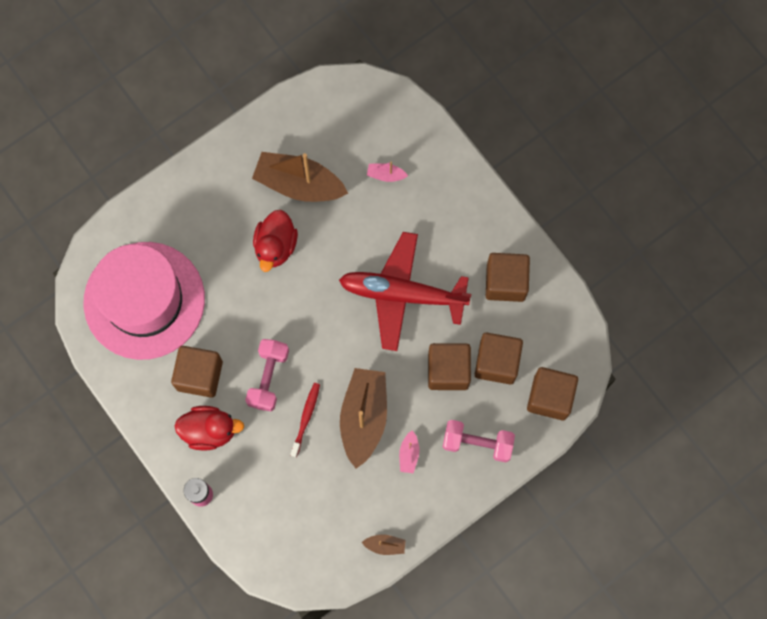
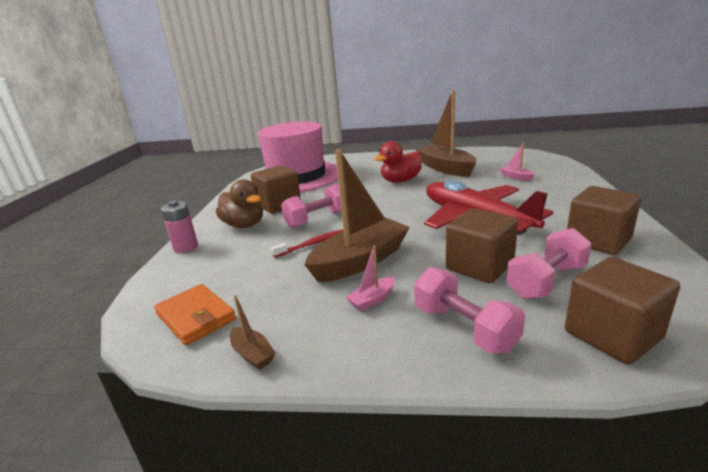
camera: 45 degrees right, 50 degrees down
red duck [174,406,244,451] -> brown duck [216,179,263,228]
brown cube [475,333,523,385] -> pink dumbbell [507,228,592,299]
none -> orange wallet [154,284,236,346]

